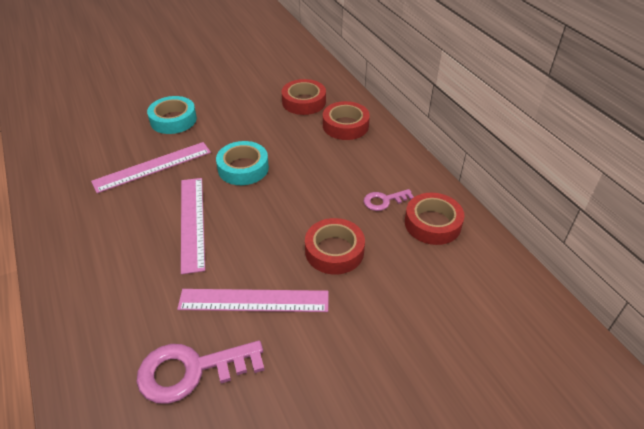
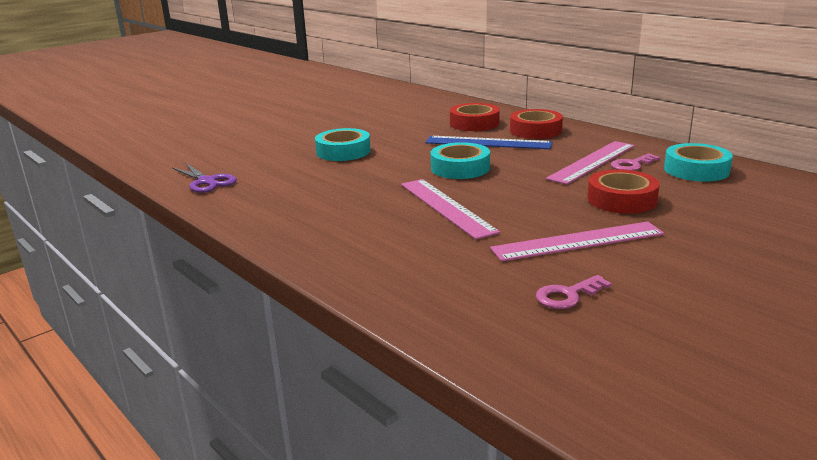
camera: 15 degrees left, 20 degrees down
pink ruler [91,142,211,193] -> pink ruler moved to [546,141,635,185]
pink key [136,340,264,404] -> pink key [536,275,612,309], size x0.54
red tape [405,193,465,245] -> turquoise tape [664,143,733,182]
none -> purple scissors [172,163,237,193]
none -> blue ruler [425,136,552,149]

